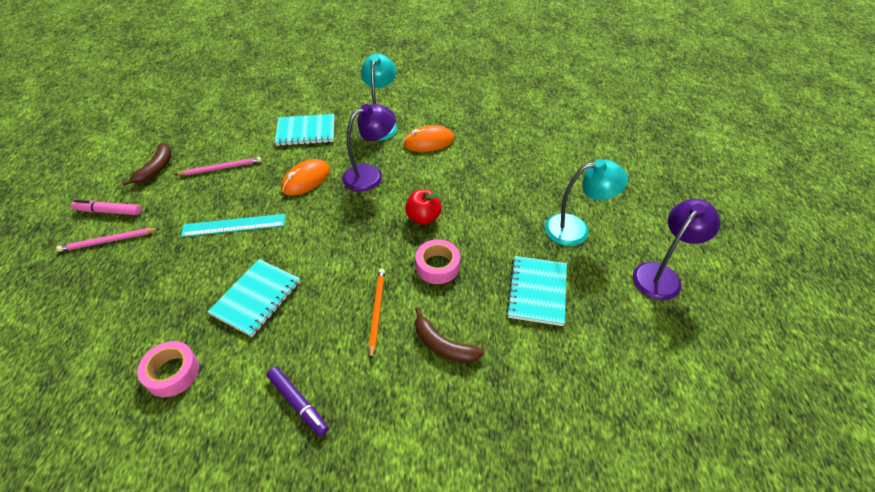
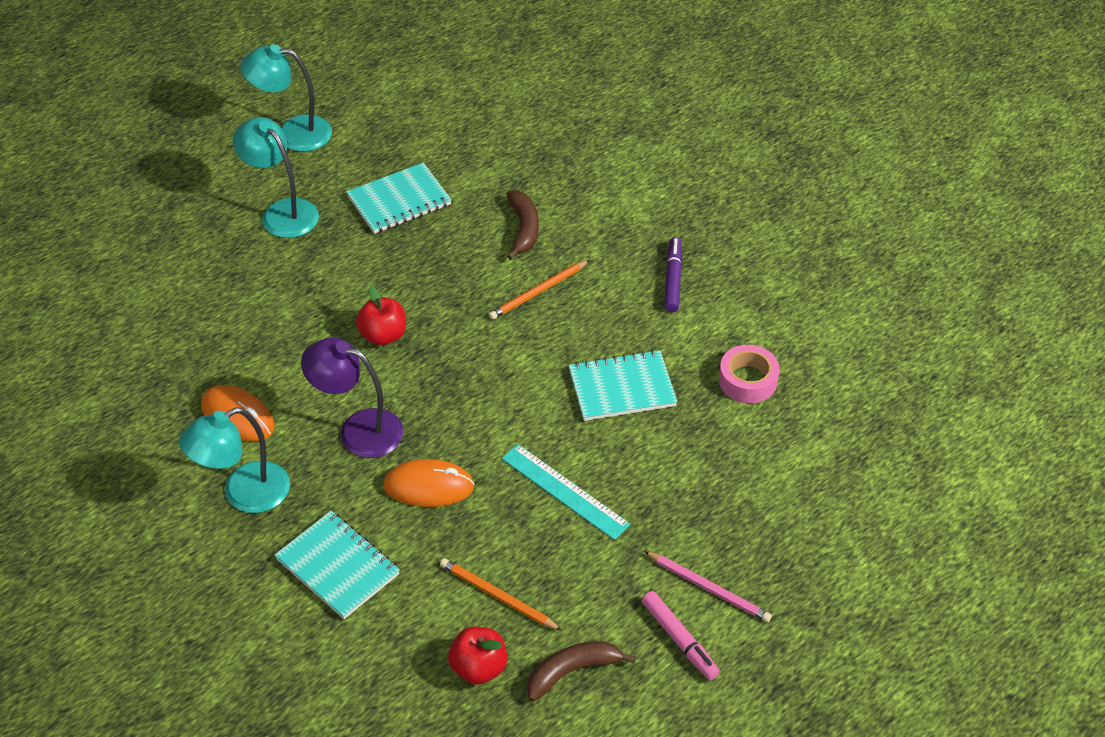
camera: 130 degrees left, 0 degrees up
pink pencil [175,157,262,175] -> orange pencil [440,558,562,631]
pink tape [415,239,460,284] -> none
purple lamp [633,199,720,300] -> turquoise lamp [240,44,332,152]
none -> red apple [448,627,507,685]

